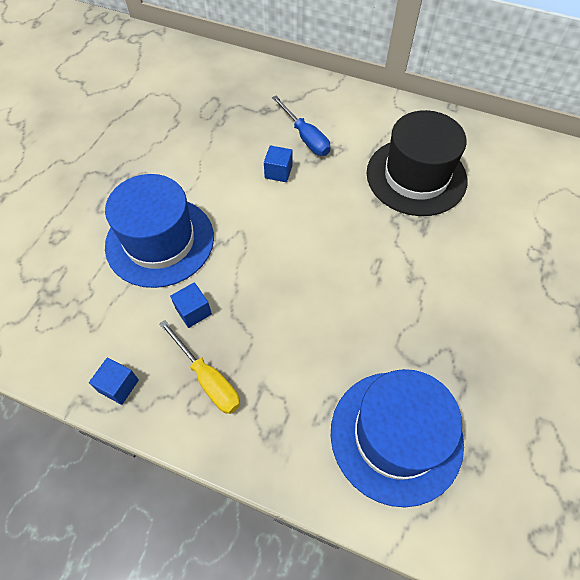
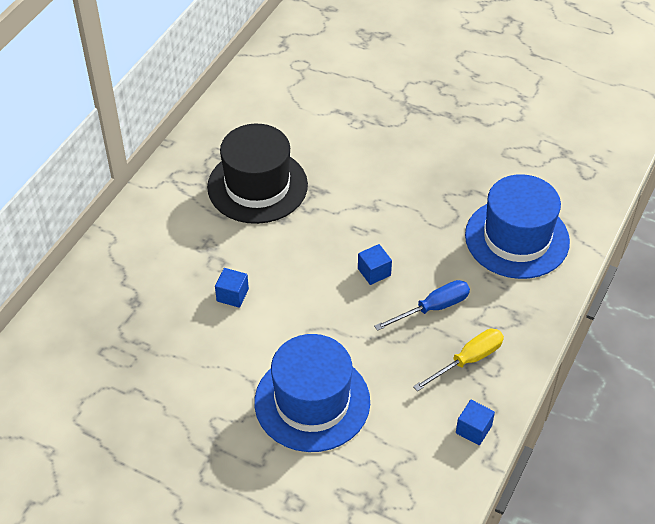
camera: 85 degrees left, 10 degrees down
blue cube [170,282,212,328] -> blue cube moved to [358,244,392,285]
blue screwdriver [272,96,330,156] -> blue screwdriver moved to [374,280,470,331]

